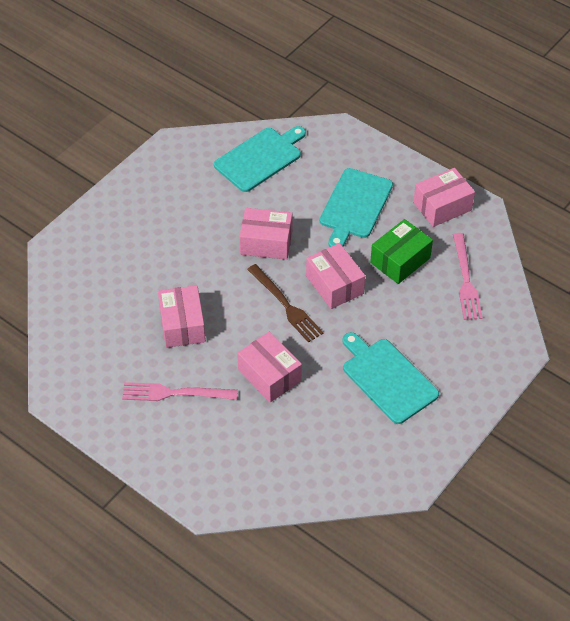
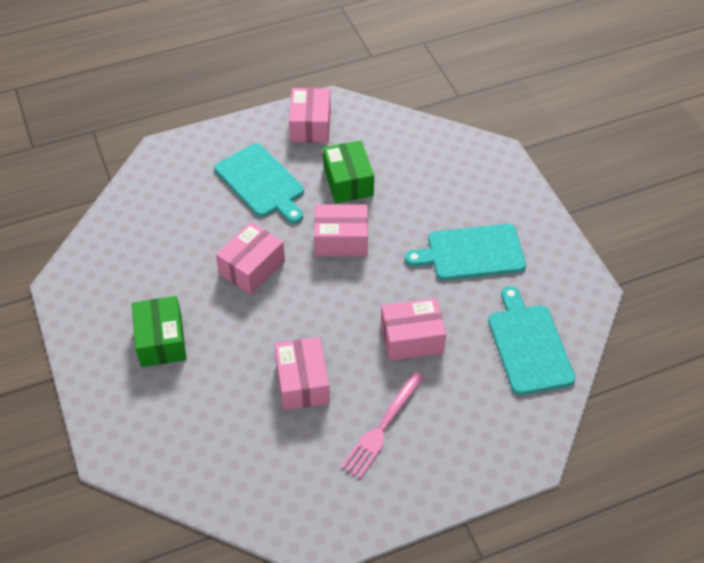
camera: 60 degrees left, 0 degrees up
pink box [158,285,206,348] -> pink box turned 60 degrees clockwise [274,337,330,410]
turquoise cutting board [214,126,306,192] -> turquoise cutting board moved to [488,286,576,395]
brown fork [247,264,324,343] -> none
pink fork [453,233,482,320] -> none
none -> green box [132,296,186,367]

